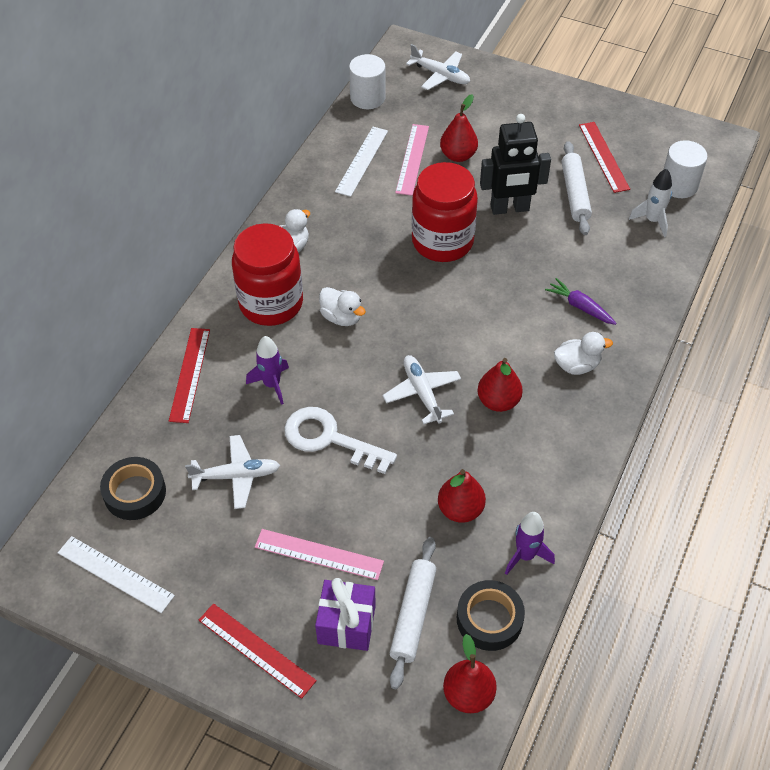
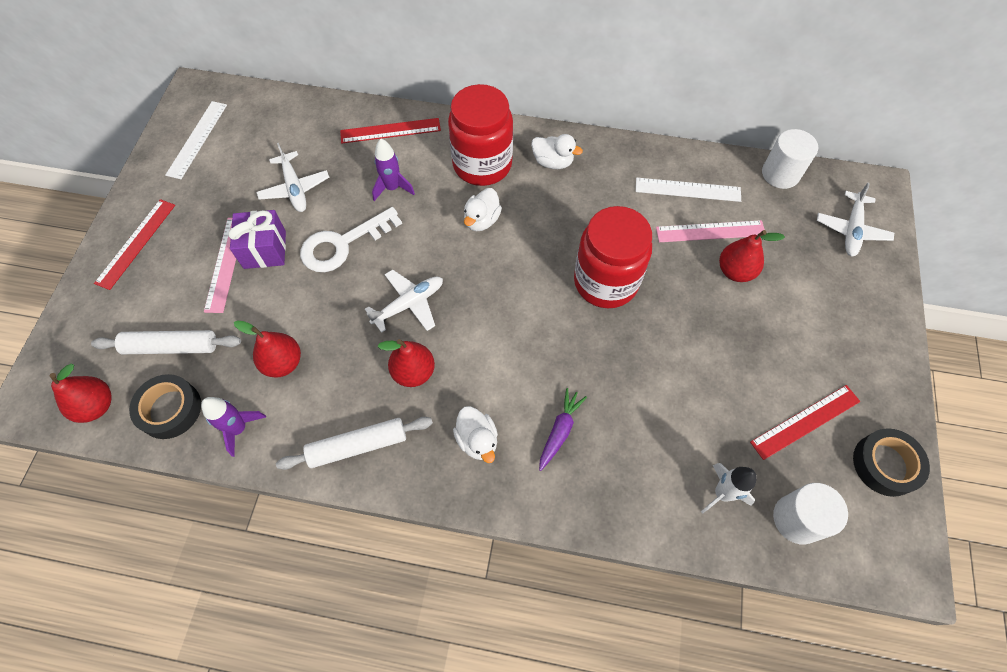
camera: 75 degrees right, 10 degrees up
black tape [100,457,166,520] -> black tape moved to [853,428,930,497]
white key [284,407,397,474] -> white key turned 135 degrees counterclockwise [300,207,402,272]
purple gift [315,578,376,651] -> purple gift moved to [228,210,286,269]
black robot [480,114,551,215] -> none
white rolling pin [562,141,592,235] -> white rolling pin moved to [276,417,433,470]

